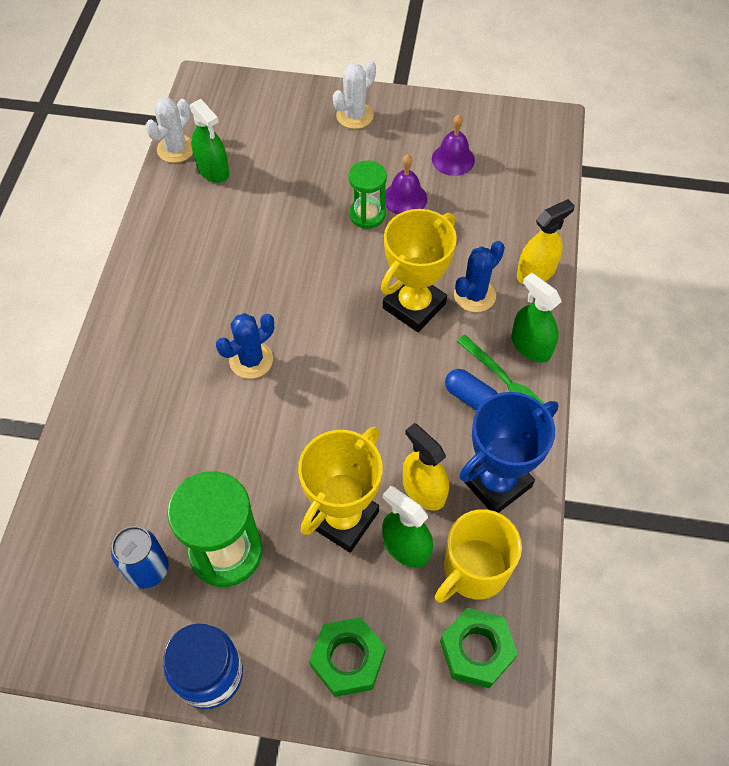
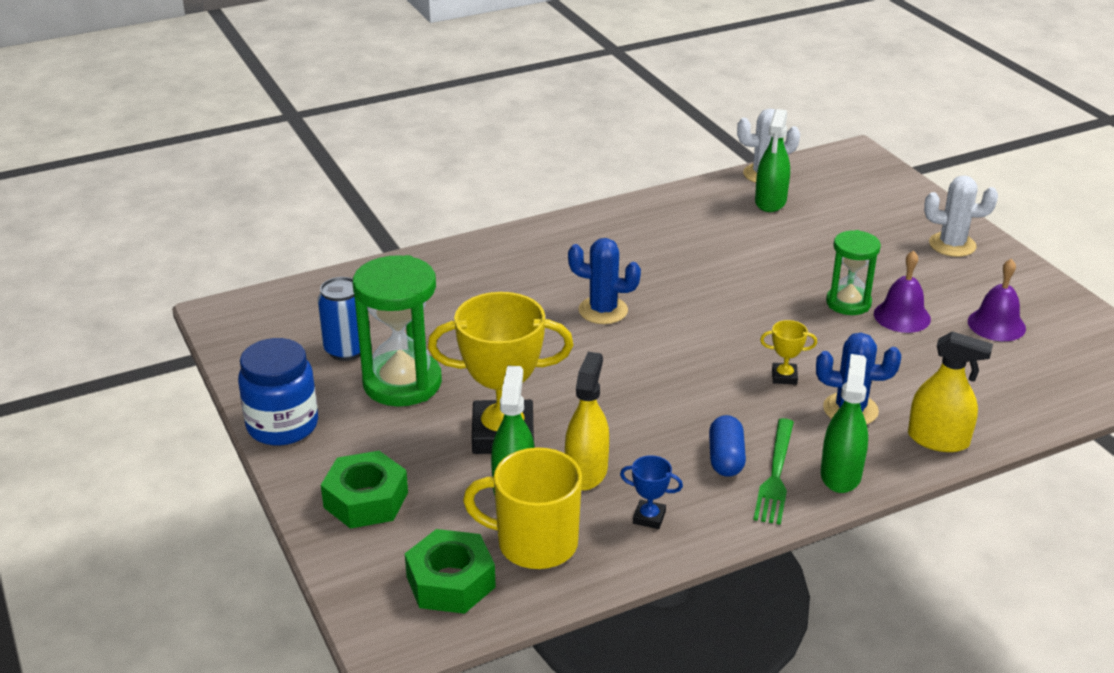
camera: 55 degrees right, 25 degrees down
yellow trophy [381,209,457,332] -> yellow trophy [760,320,817,385], size x0.42
blue trophy [459,392,559,513] -> blue trophy [620,455,683,529], size x0.42

